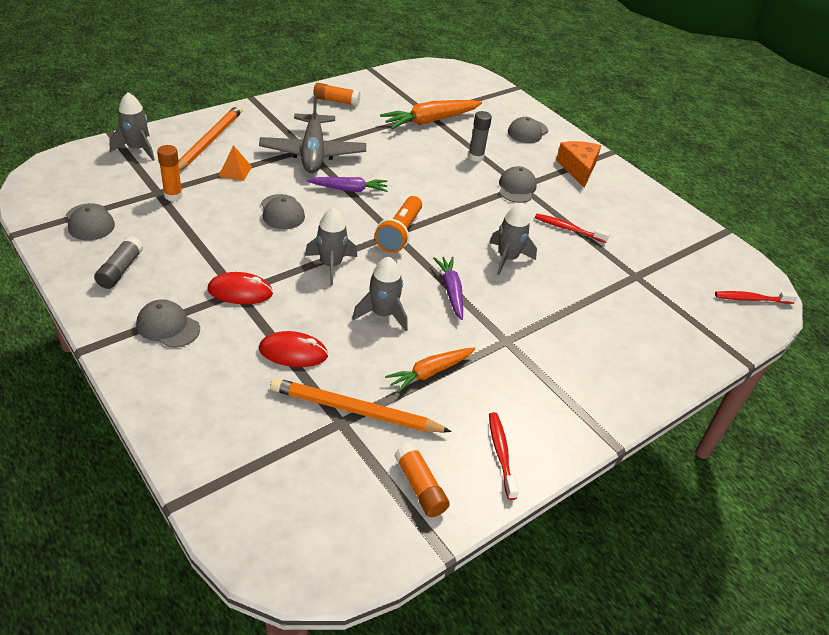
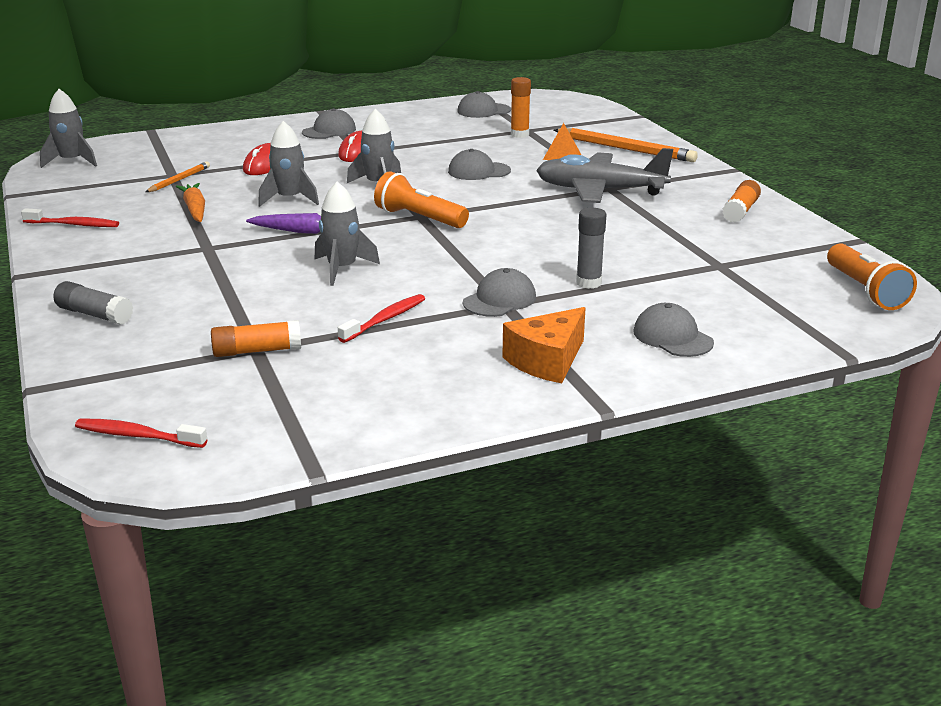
camera: 110 degrees right, 15 degrees down
grey glue stick [94,236,143,289] -> grey glue stick moved to [54,281,133,325]
grey rocket [109,92,155,161] -> grey rocket moved to [40,89,97,168]
orange pencil [270,378,452,432] -> orange pencil [146,162,210,192], size x0.54
purple carrot [307,177,387,192] -> none
orange carrot [380,100,482,129] -> none
orange glue stick [394,443,450,517] -> orange glue stick moved to [211,320,301,357]
grey cap [499,166,537,203] -> grey cap turned 75 degrees counterclockwise [463,268,536,317]
orange cheese [556,141,601,188] -> orange cheese turned 120 degrees clockwise [503,307,585,383]
red toothbrush [715,291,798,304] -> red toothbrush turned 90 degrees counterclockwise [75,418,207,448]
none -> orange flashlight [827,243,917,310]

